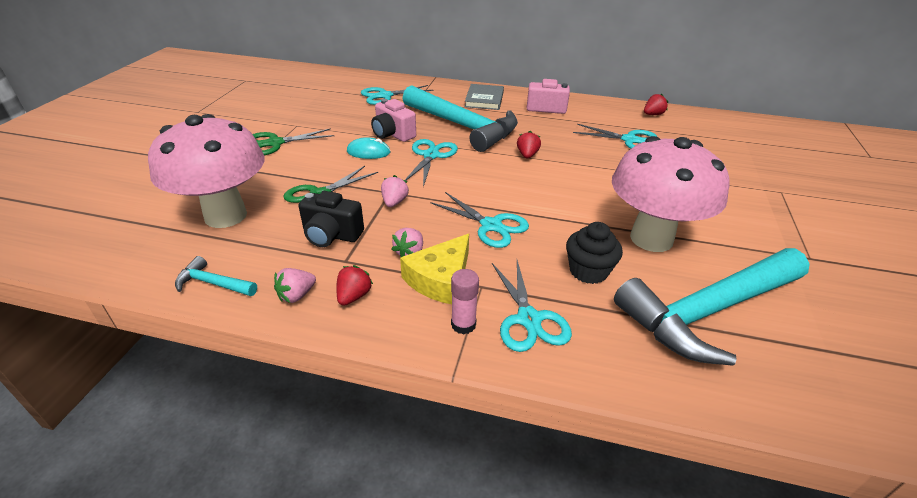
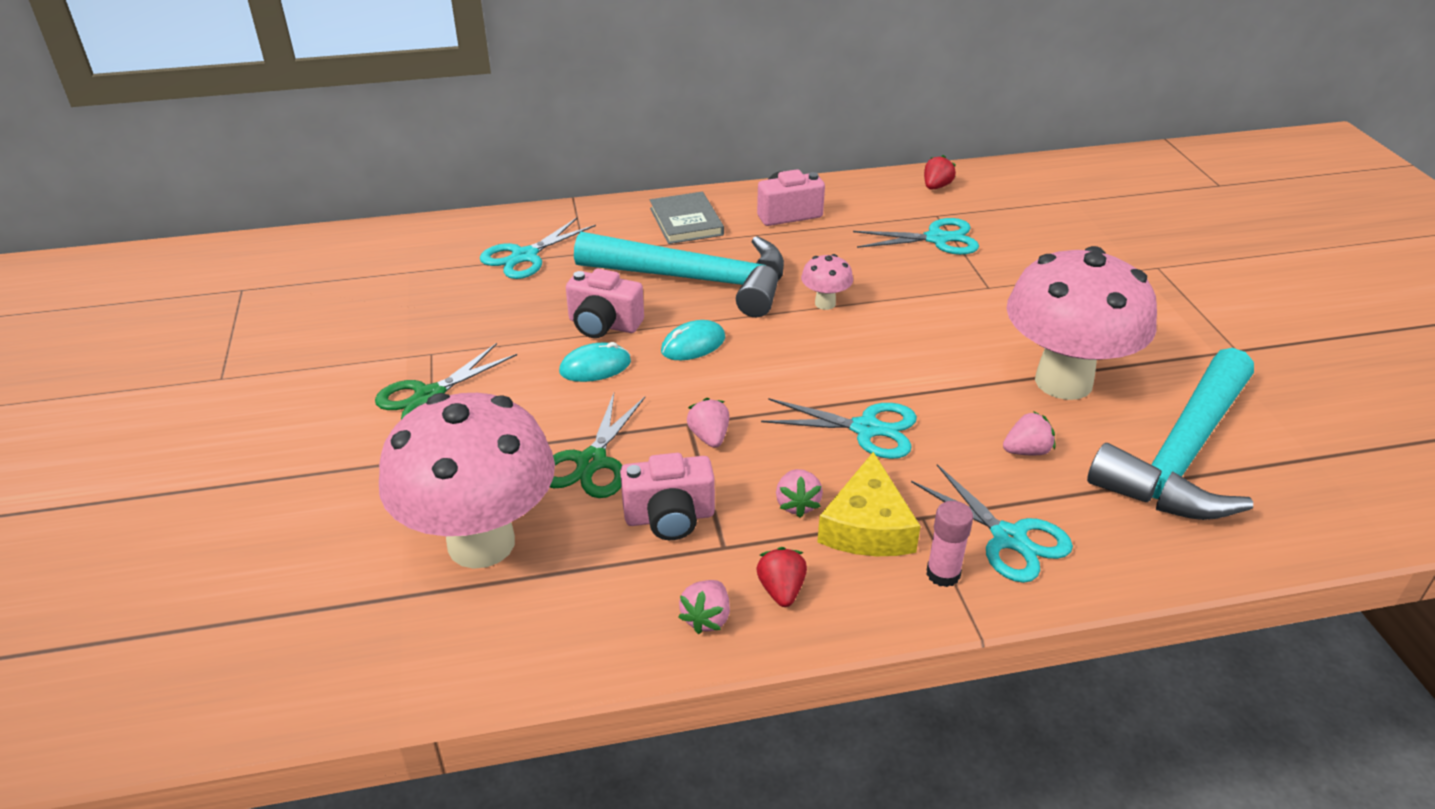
camera: 25 degrees left, 0 degrees up
turquoise hammer [175,256,257,296] -> none
black camera [298,191,364,247] -> pink camera [620,453,715,540]
turquoise scissors [405,139,458,187] -> turquoise mouse [661,320,725,360]
red strawberry [517,131,541,158] -> pink mushroom [801,254,853,310]
black cupcake [566,222,623,284] -> pink strawberry [1003,411,1056,455]

